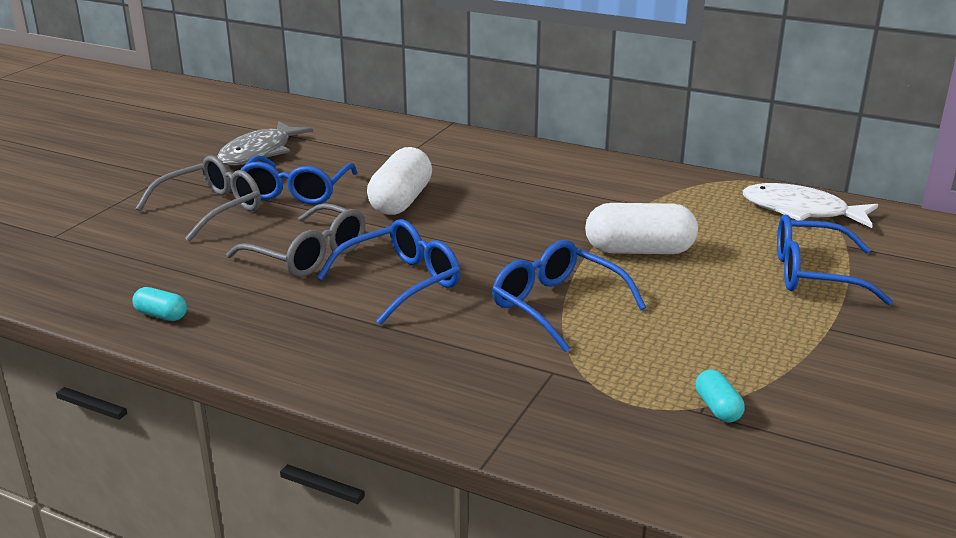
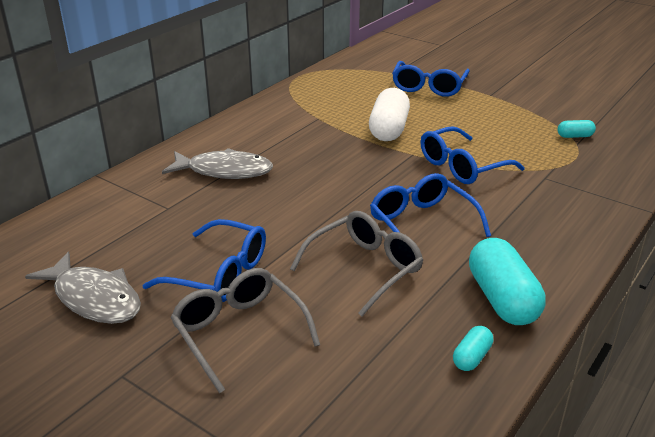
camera: 80 degrees left, 5 degrees up
white capsule [367,147,432,215] -> none
white fish [742,183,878,228] -> none
none -> grey fish [162,148,273,179]
none -> turquoise capsule [469,238,546,325]

